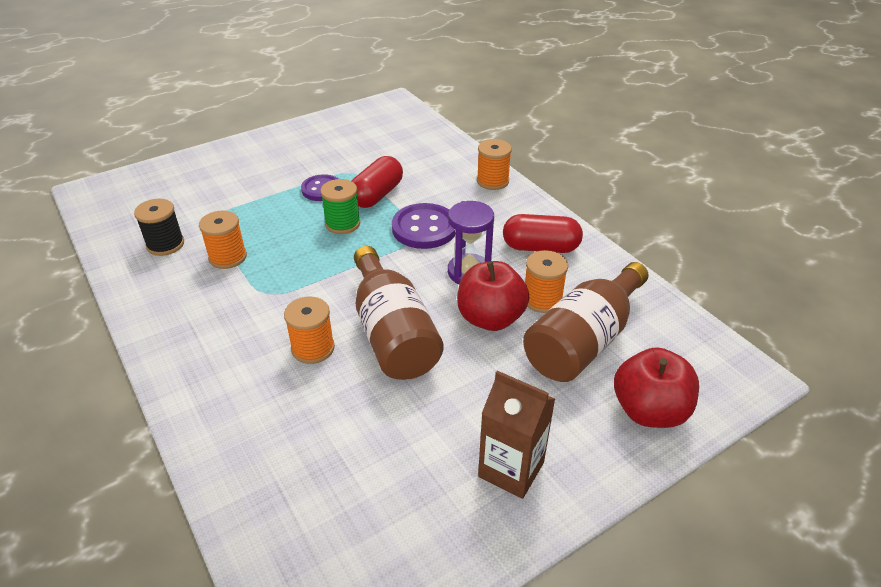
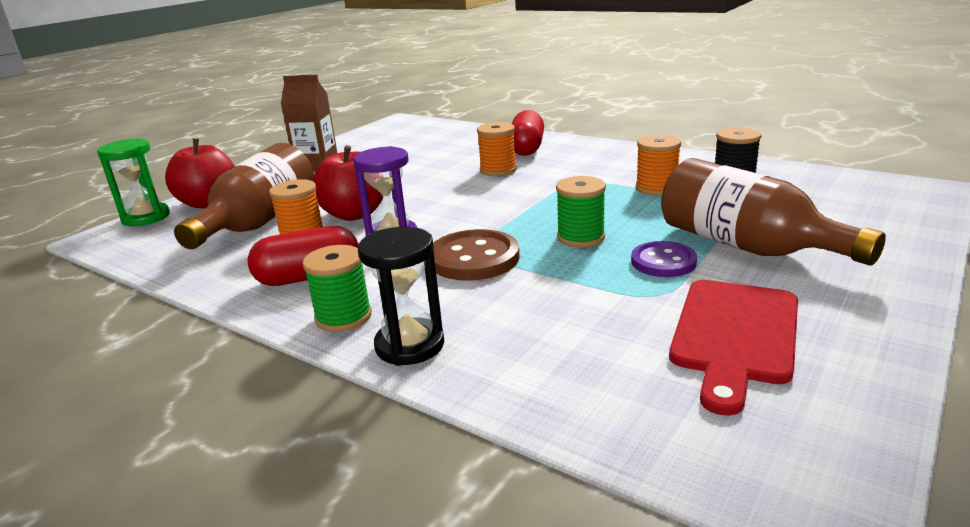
camera: 160 degrees right, 15 degrees down
red capsule [352,156,403,208] -> red capsule moved to [512,110,544,156]
brown bottle [354,246,444,380] -> brown bottle moved to [661,158,886,266]
purple button [392,203,456,249] -> brown button [433,229,520,281]
orange spool [477,139,512,190] -> black hourglass [358,227,444,366]
none -> green hourglass [97,138,170,226]
none -> green spool [302,245,372,332]
none -> red cutting board [669,280,798,416]

